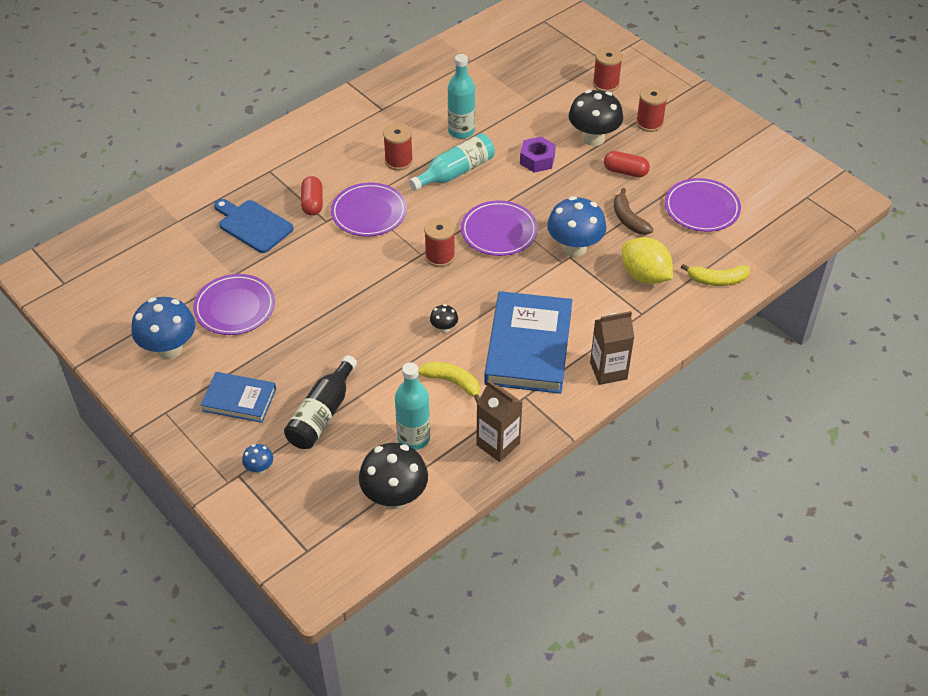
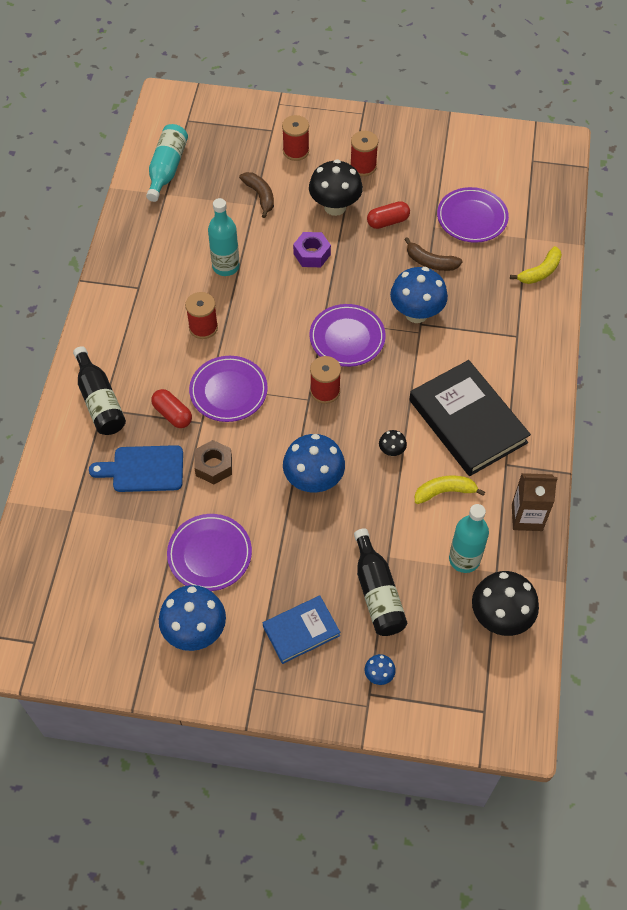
camera: 40 degrees left, 10 degrees up
turquoise bottle [409,133,495,191] -> turquoise bottle moved to [146,124,188,202]
blue book [484,291,572,394] -> black book [409,360,531,476]
brown carton [590,311,634,385] -> none
yellow lemon [622,237,673,284] -> none
none -> black bottle [73,346,126,435]
none -> brown nut [194,440,232,484]
none -> brown banana [239,172,274,218]
none -> blue mushroom [283,434,345,492]

